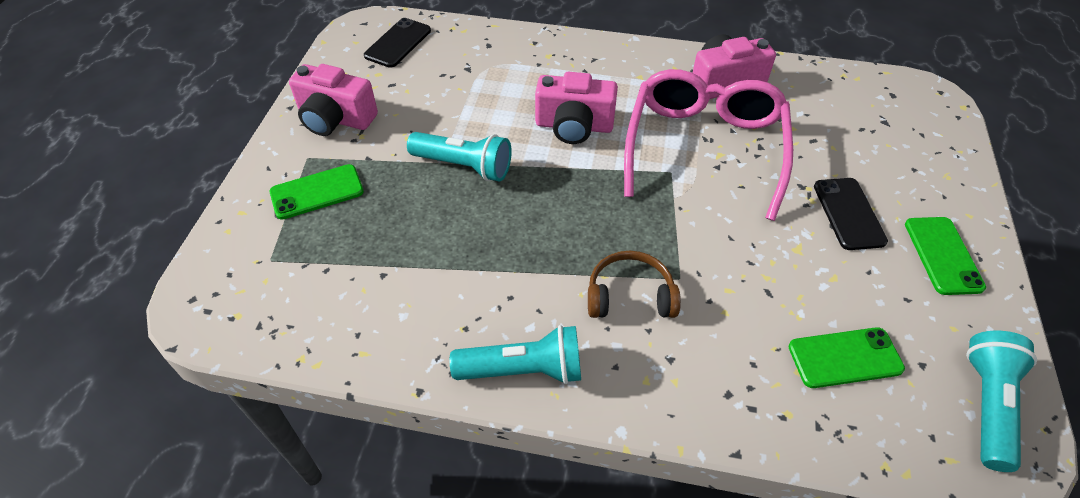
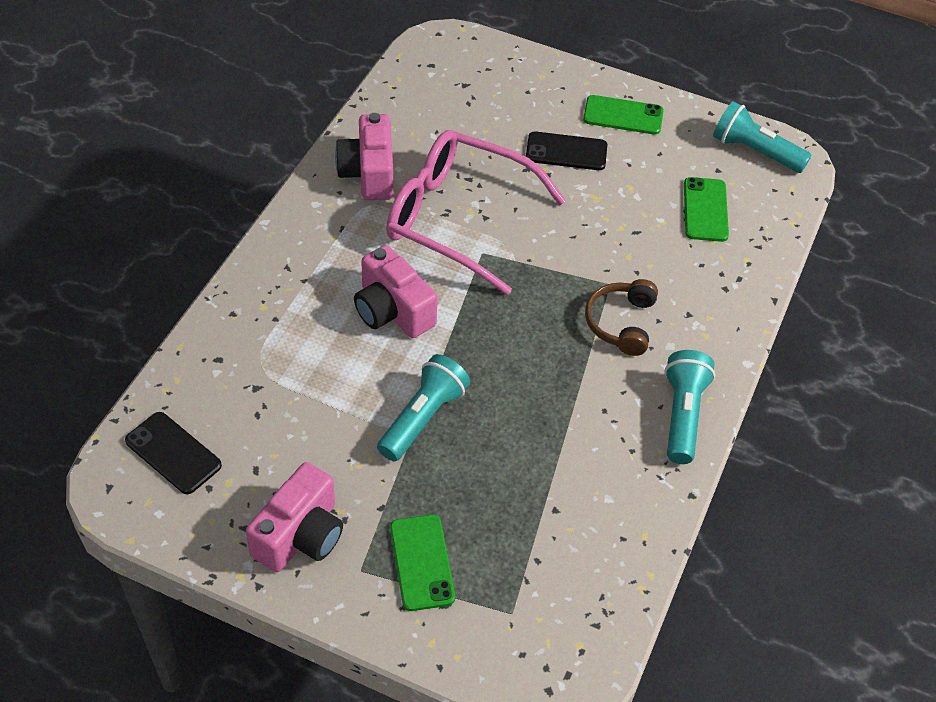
camera: 80 degrees left, 0 degrees up
pink camera [535,72,618,144] -> pink camera turned 120 degrees clockwise [354,245,438,338]

